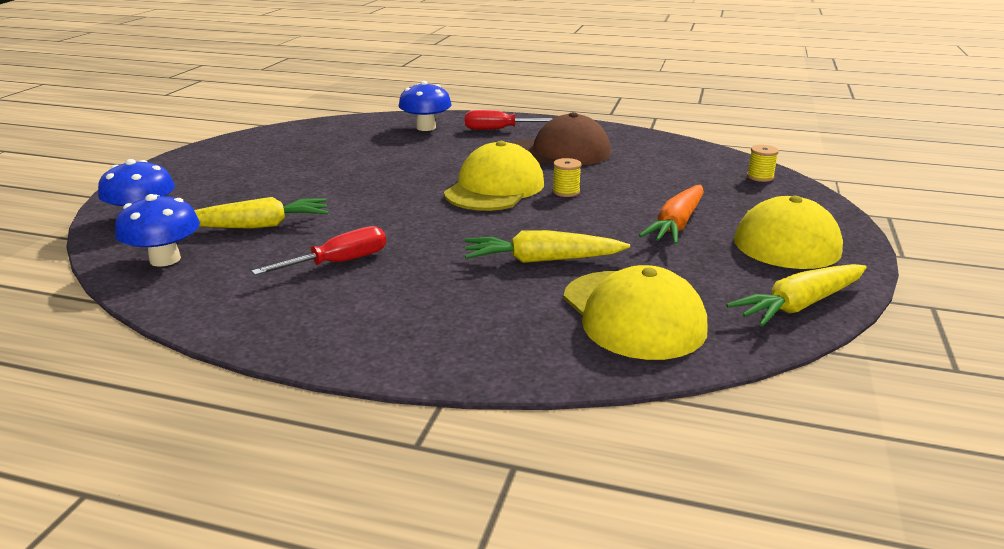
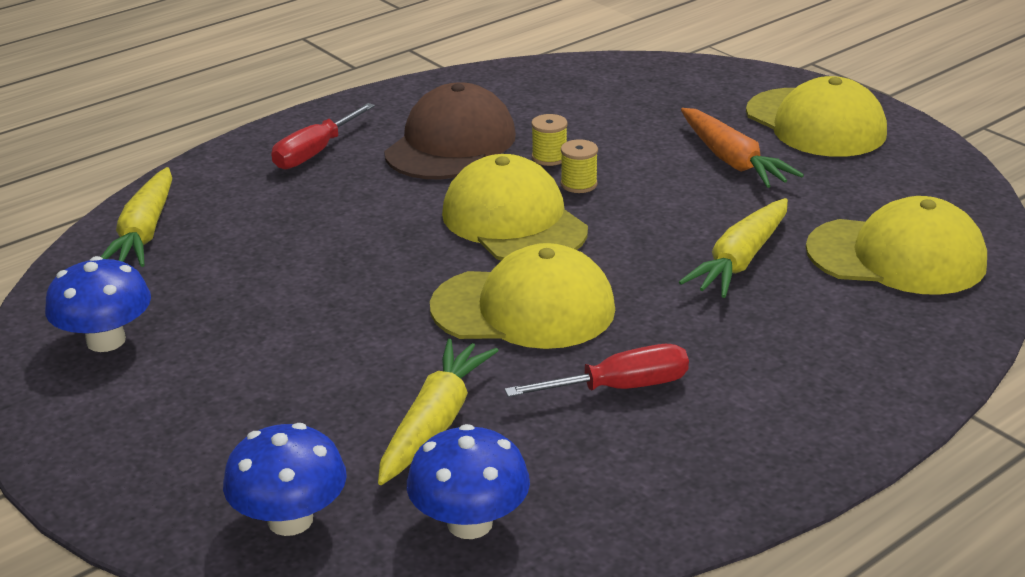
camera: 55 degrees left, 5 degrees up
red screwdriver [252,226,386,275] -> red screwdriver turned 75 degrees clockwise [504,344,689,397]
blue mushroom [399,81,452,131] -> blue mushroom moved to [45,256,151,352]
yellow carrot [726,264,867,326] -> yellow carrot moved to [101,167,172,267]
yellow spool [747,145,779,182] -> yellow spool moved to [531,114,567,166]
none -> yellow cap [430,243,615,349]

